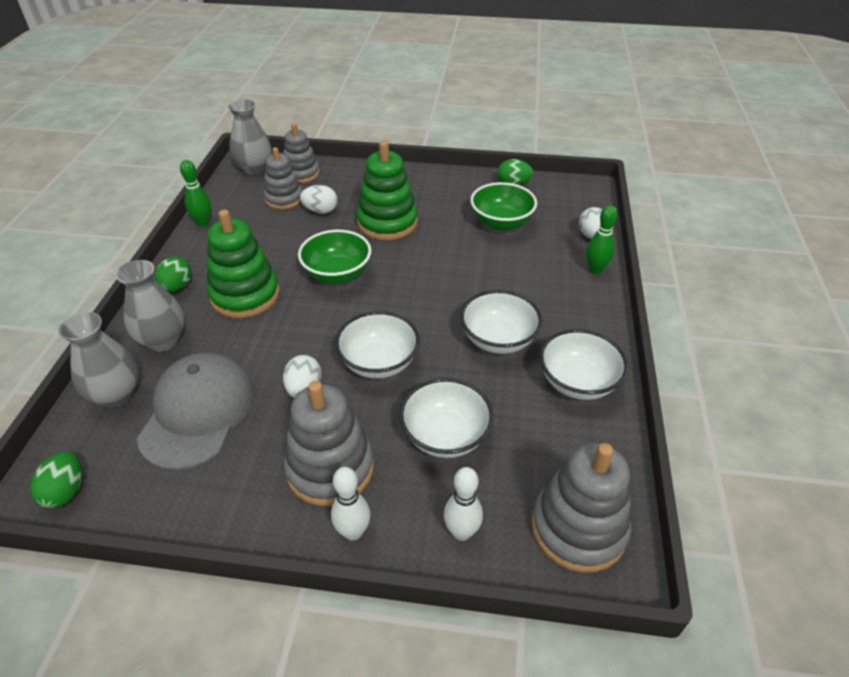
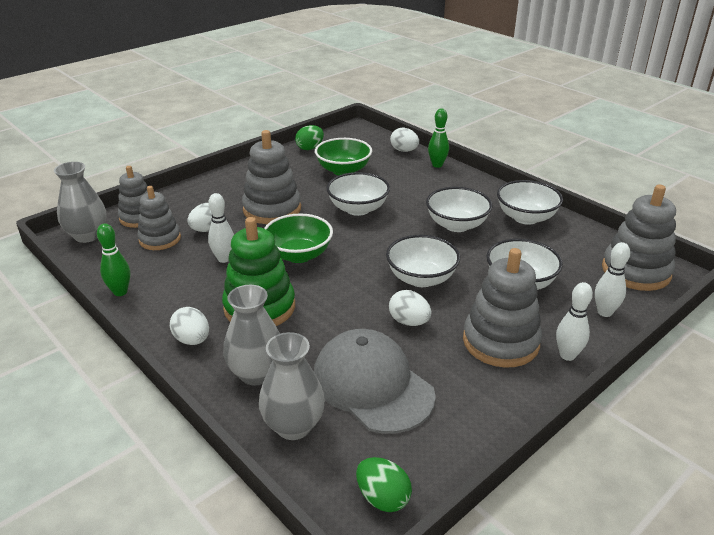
camera: 50 degrees left, 10 degrees down
green egg [155,257,192,292] -> white egg [170,307,209,345]
green stacking toy [356,141,418,240] -> grey stacking toy [242,130,301,224]
none -> white bowling pin [208,193,234,263]
none -> white bowl [326,172,390,216]

